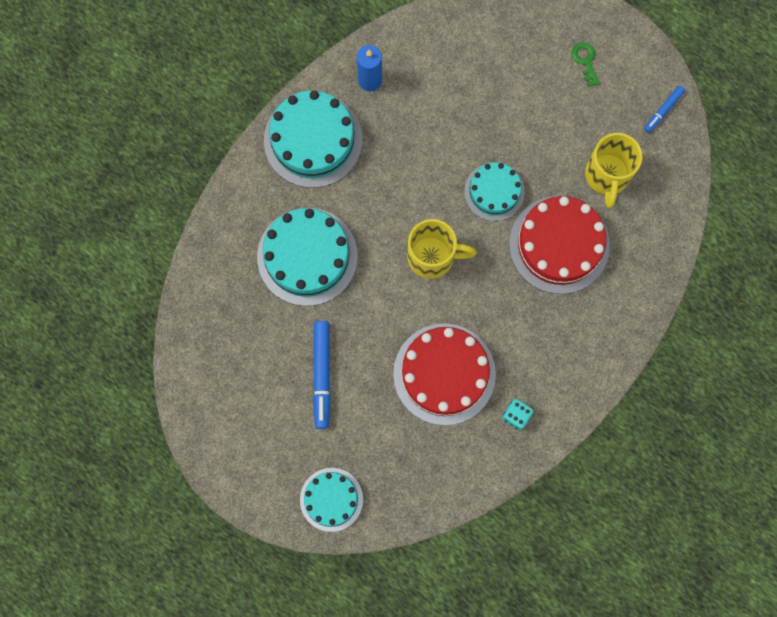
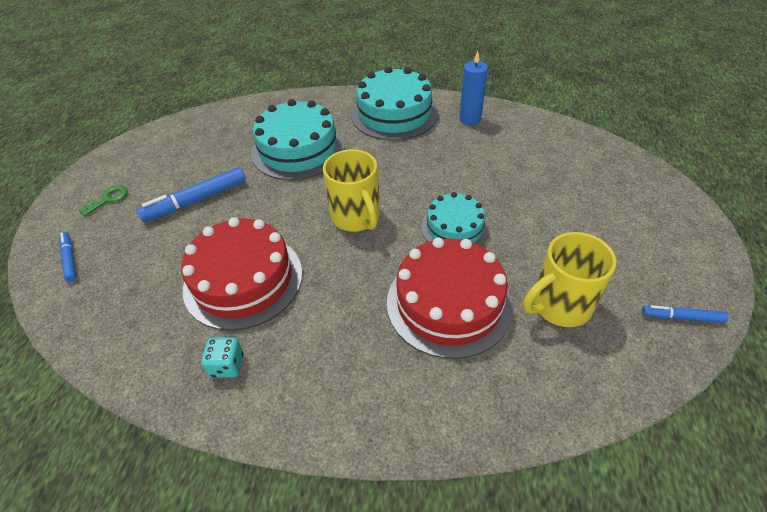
camera: 60 degrees right, 30 degrees down
turquoise cake [300,468,363,532] -> blue marker [60,232,76,282]
green key [572,42,599,87] -> green key moved to [79,185,128,216]

